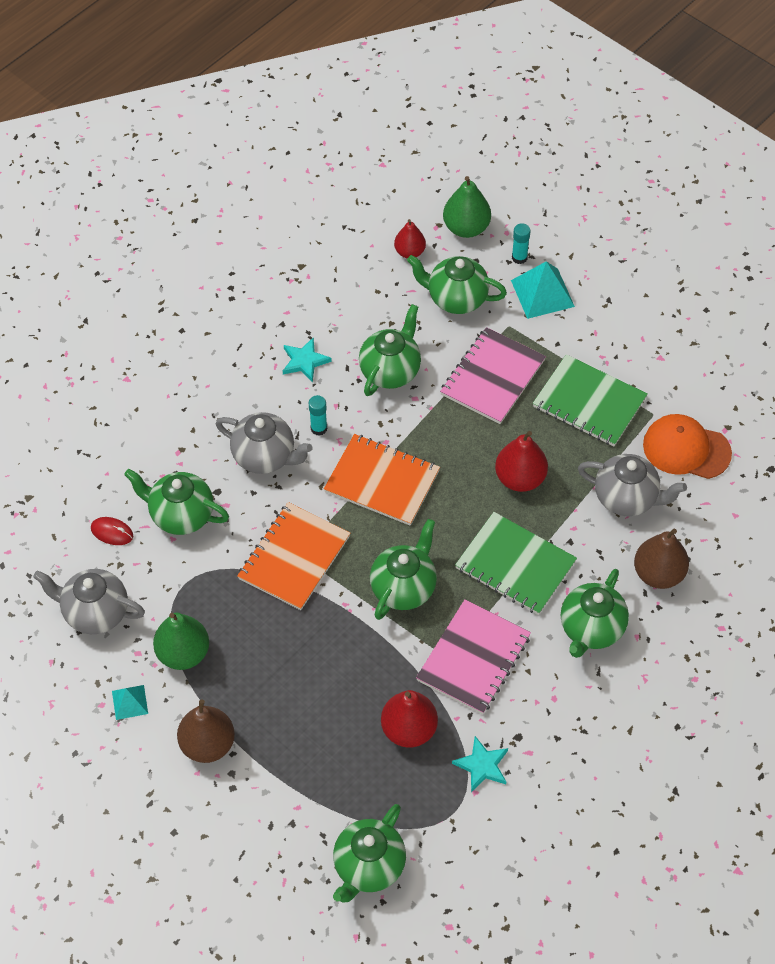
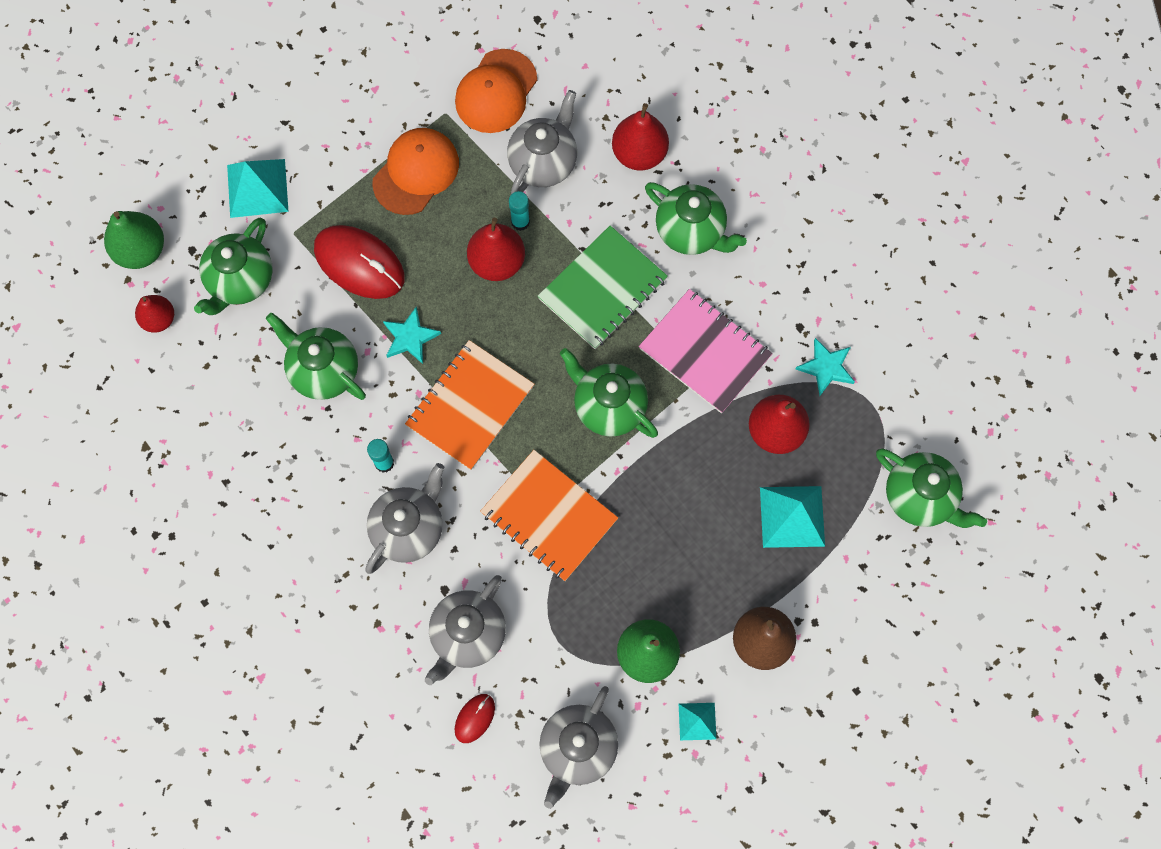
camera: 80 degrees left, 15 degrees up
green teapot [124,469,229,535] -> grey teapot [425,575,506,685]
turquoise star [283,337,332,383] -> turquoise star moved to [383,307,441,364]
pink notebook [440,327,546,424] -> red mouse [314,225,405,299]
turquoise glue stick [512,223,530,264] -> turquoise glue stick moved to [509,191,530,231]
green notebook [533,354,648,446] -> orange cap [372,128,459,215]
brown pear [634,529,689,589] -> red pear [612,103,669,171]
none -> turquoise pyramid [760,486,825,548]

